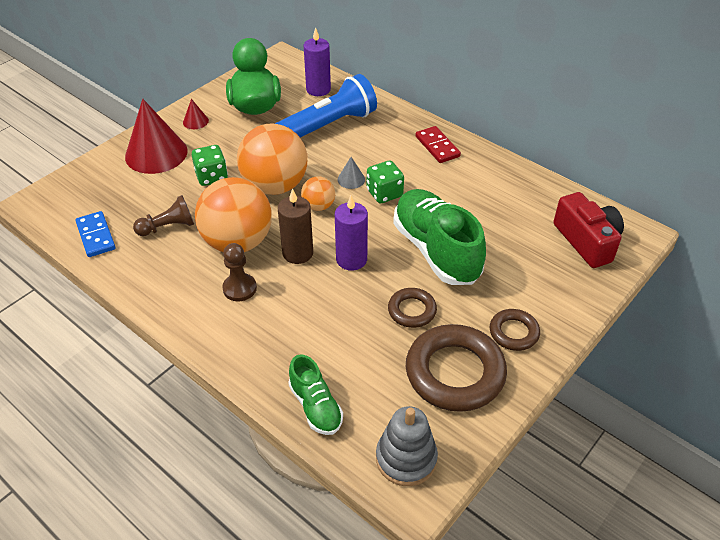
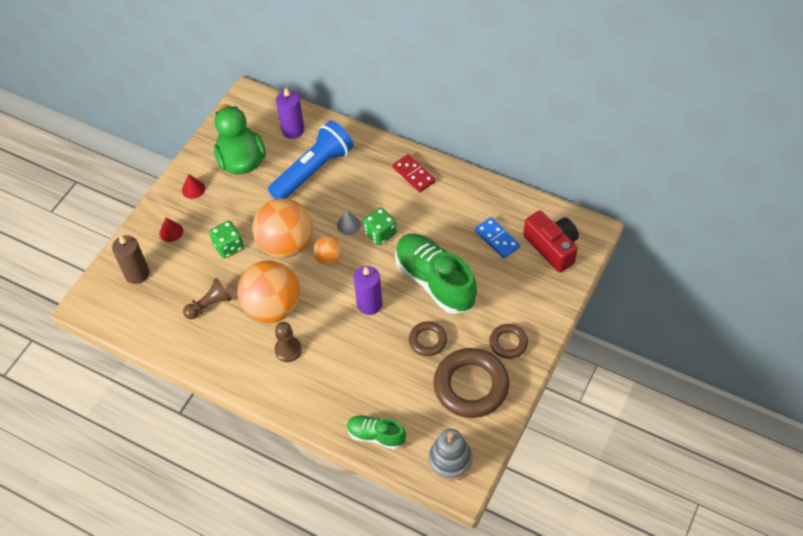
camera: 10 degrees left, 10 degrees up
blue domino [75,211,116,257] -> blue domino moved to [475,217,520,259]
red cone [125,99,188,174] -> red cone [159,218,183,242], size x0.44
brown candle [278,188,313,264] -> brown candle moved to [112,235,149,284]
green shoe [288,354,343,435] -> green shoe turned 150 degrees clockwise [347,415,406,450]

